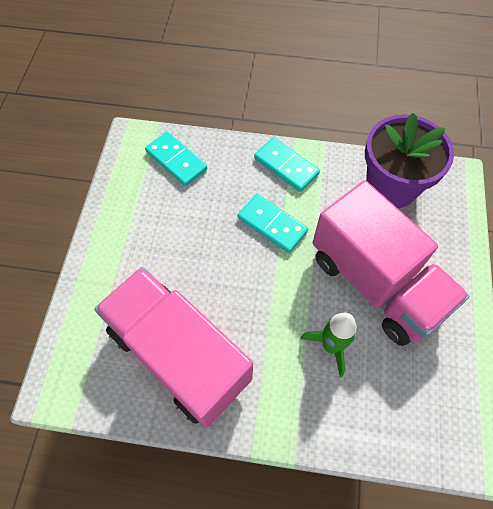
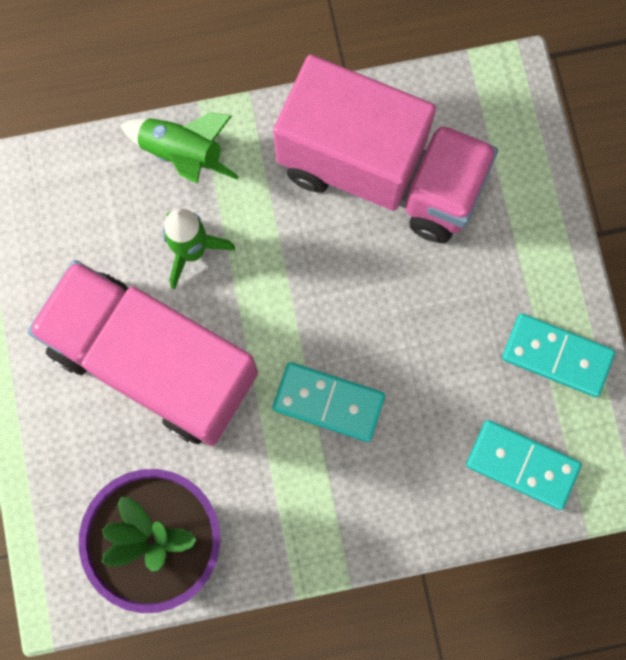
camera: 160 degrees right, 15 degrees up
turquoise domino [254,137,320,192] -> turquoise domino moved to [502,313,615,397]
none -> green rocket [120,113,239,184]

